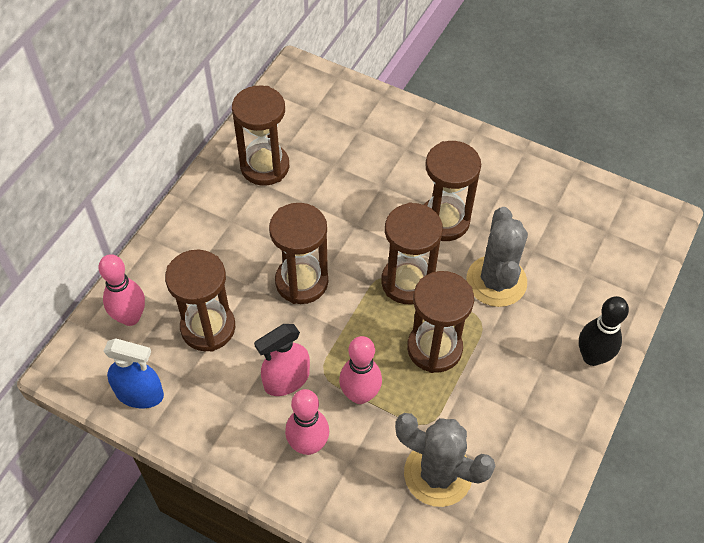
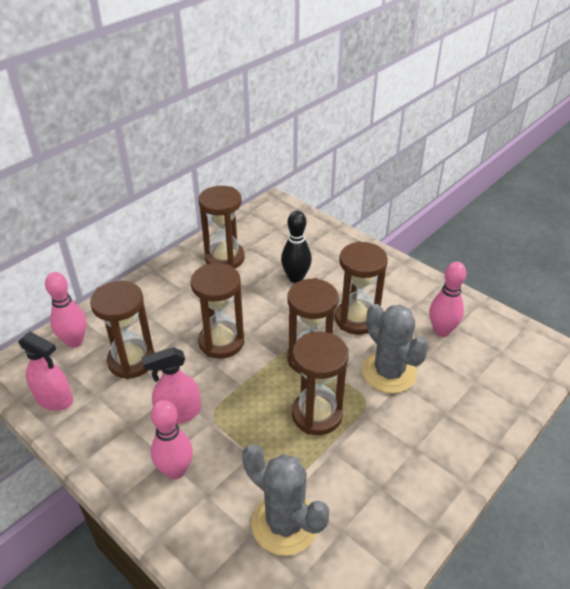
camera: 15 degrees right, 15 degrees down
blue spray bottle [104,338,164,408] -> pink spray bottle [18,332,73,411]
pink bowling pin [339,336,382,404] -> pink bowling pin moved to [429,262,466,337]
grey cactus [466,207,528,307] -> grey cactus turned 45 degrees counterclockwise [362,304,429,393]
black bowling pin [579,296,629,366] -> black bowling pin moved to [281,211,312,283]

